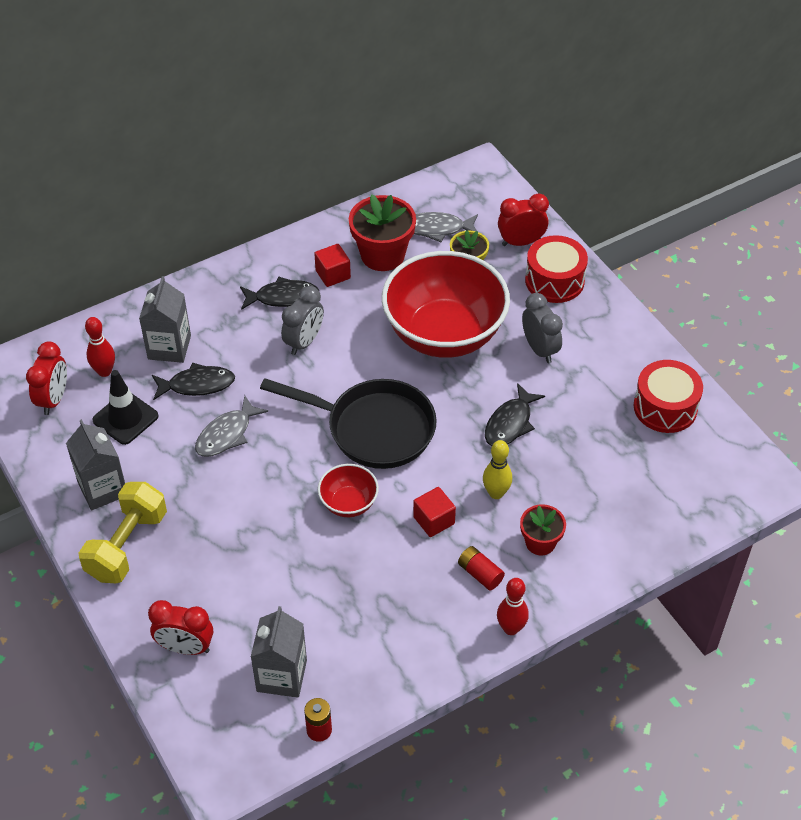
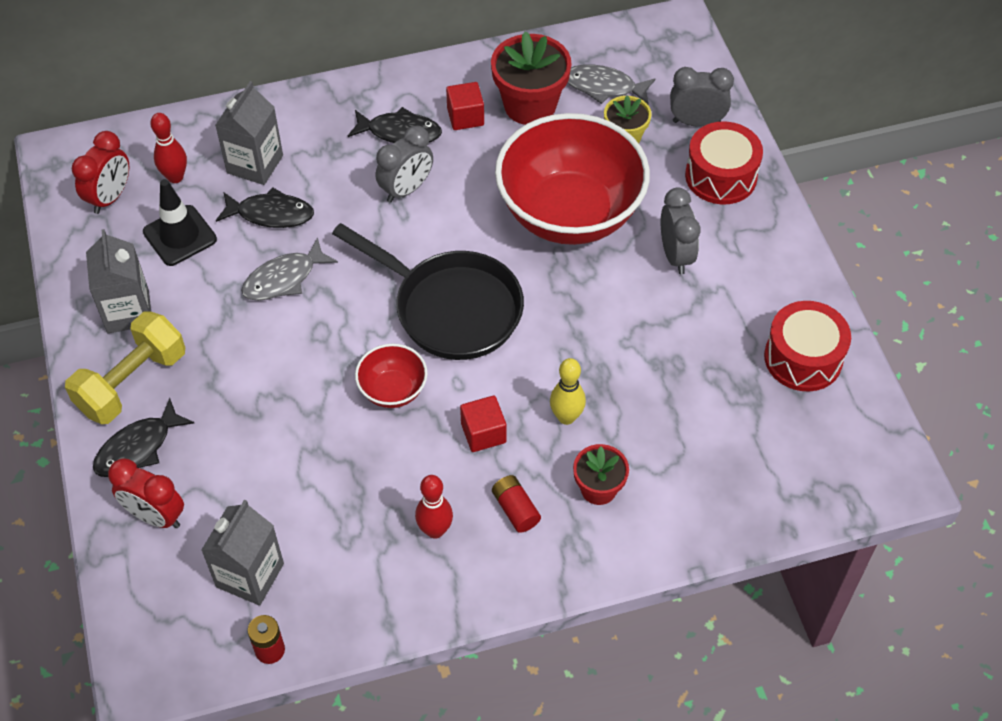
camera: 15 degrees right, 5 degrees up
black fish [485,383,545,446] -> black fish moved to [93,398,194,477]
red bowling pin [497,578,529,635] -> red bowling pin moved to [415,475,453,538]
red clock [498,193,549,246] -> grey clock [670,67,734,127]

